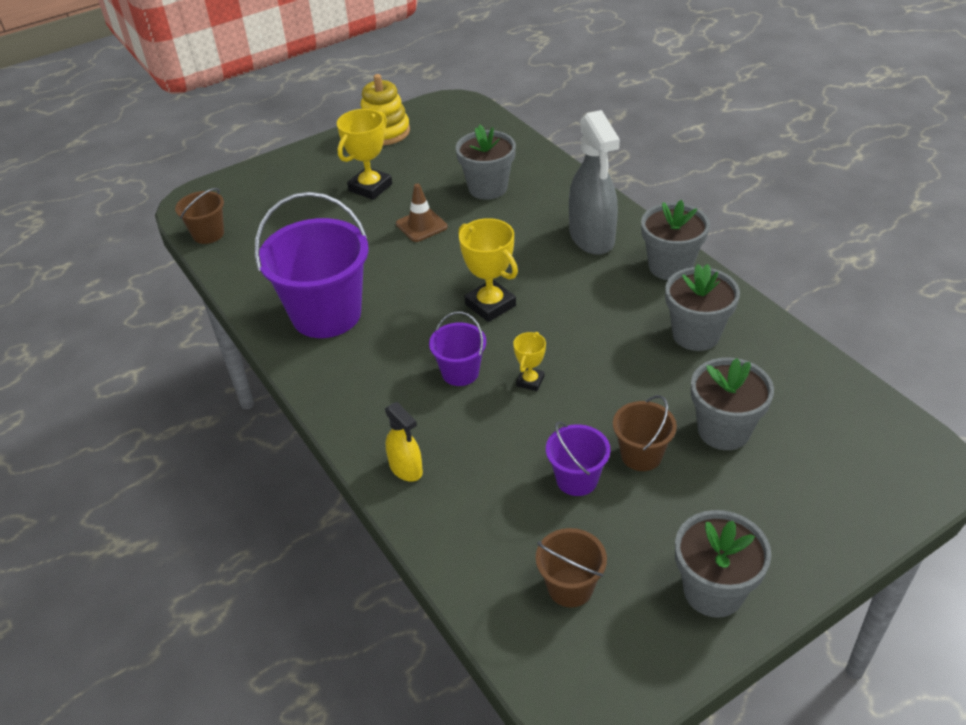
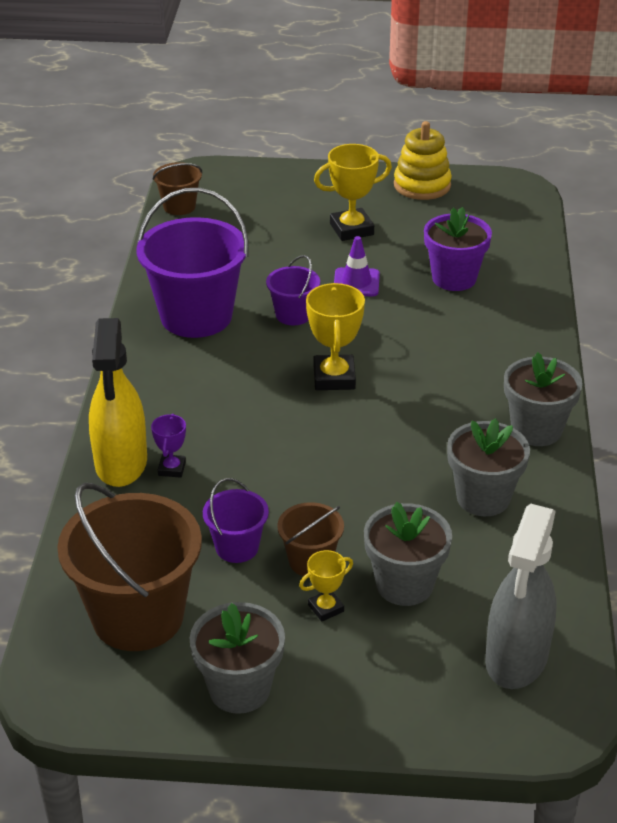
camera: 35 degrees right, 5 degrees down
yellow spray bottle [385,402,423,482] -> yellow spray bottle [89,318,147,487], size x1.92
brown traffic cone [396,183,448,242] -> purple traffic cone [334,236,380,296]
purple bucket [429,312,486,386] -> purple bucket moved to [266,255,320,325]
grey flower pot [456,125,516,200] -> purple flower pot [424,207,492,291]
yellow trophy [513,332,546,391] -> yellow trophy moved to [299,550,353,621]
brown bucket [536,528,607,608] -> brown bucket [57,483,202,651], size x2.01
grey spray bottle [569,110,620,255] -> grey spray bottle moved to [485,504,557,689]
none -> purple trophy [151,414,186,478]

